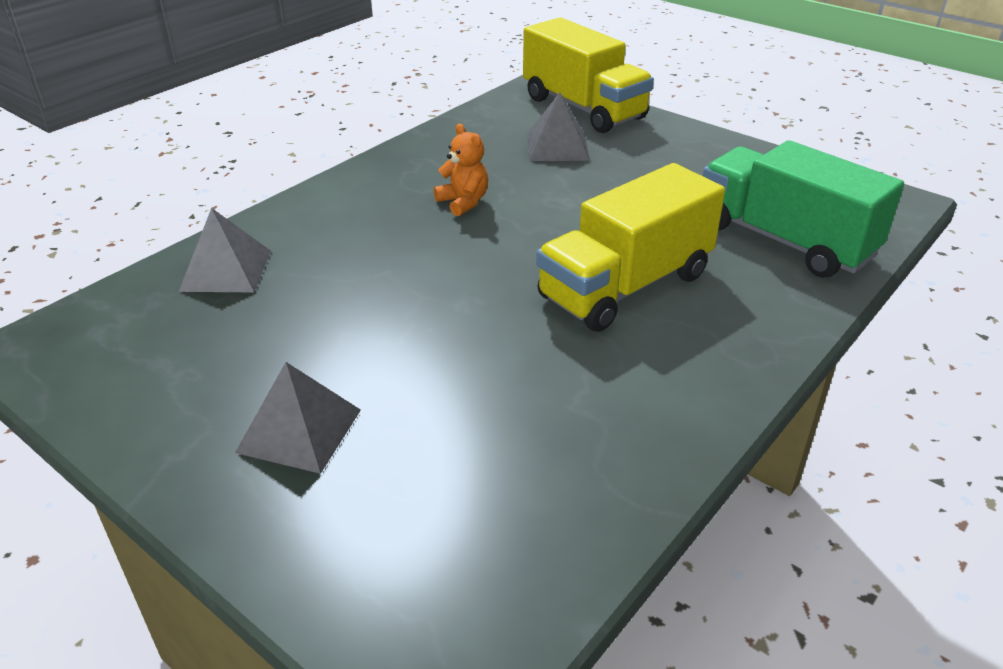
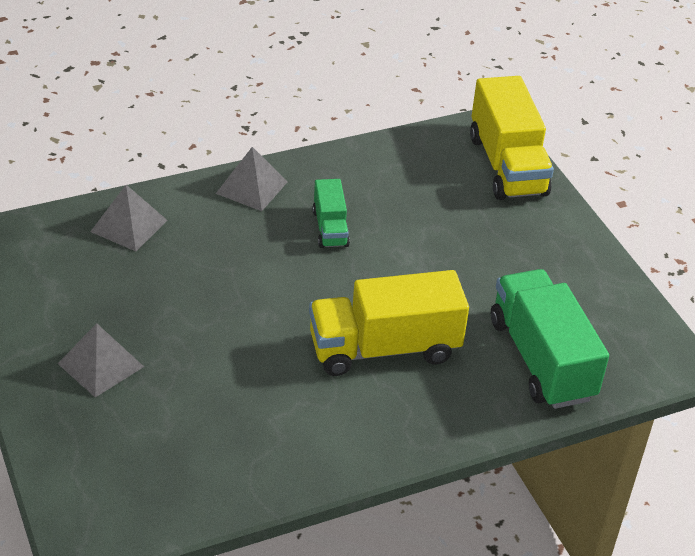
camera: 25 degrees right, 5 degrees up
orange teddy bear [434,124,488,216] -> green truck [312,179,350,248]
grey pyramid [527,92,590,161] -> grey pyramid moved to [216,147,288,211]

